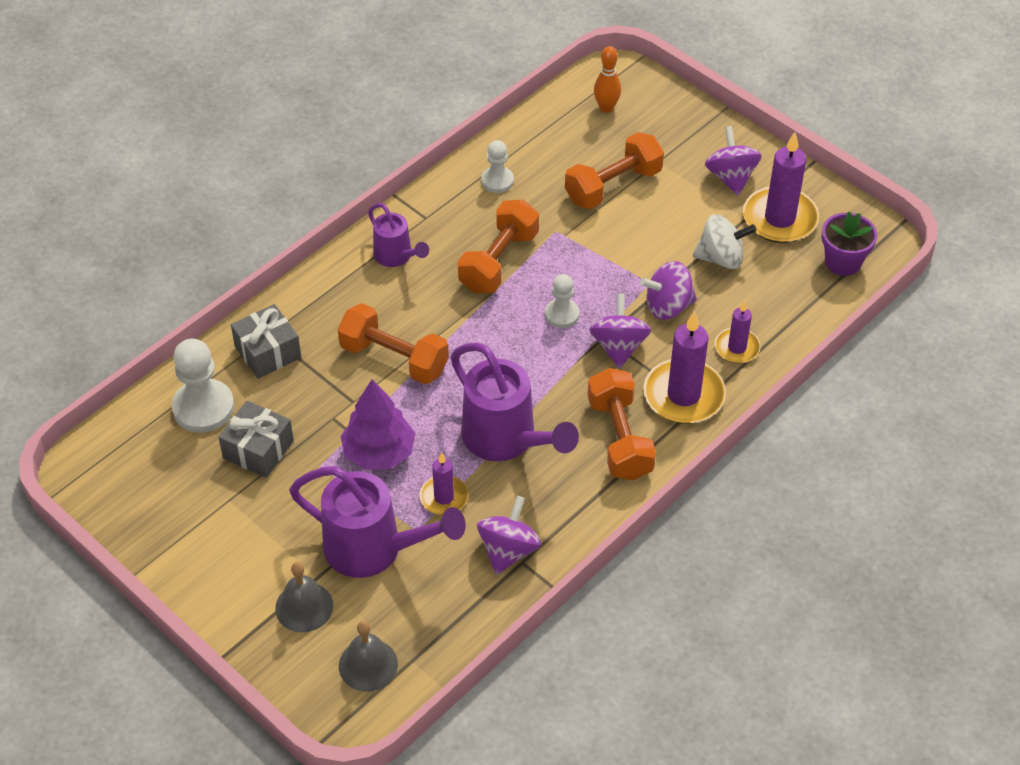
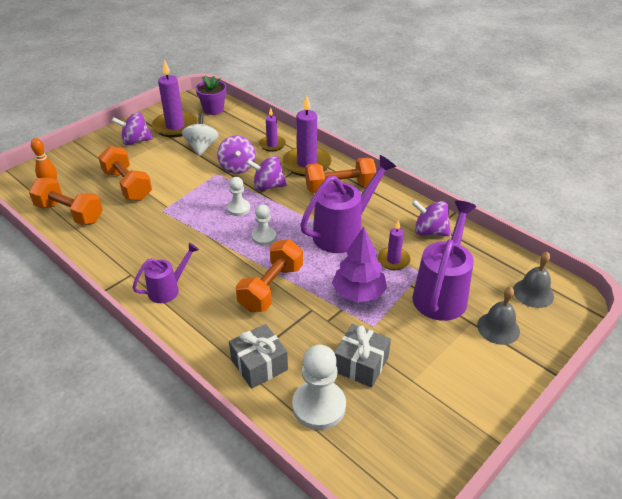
camera: 90 degrees left, 10 degrees down
orange dumbbell [458,200,539,293] -> orange dumbbell moved to [29,177,103,225]
white pawn [481,140,514,193] -> white pawn moved to [252,205,276,245]

